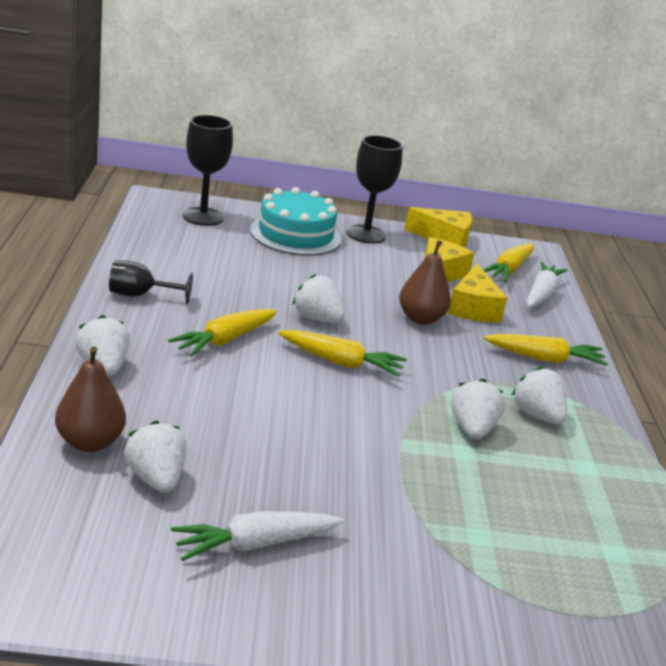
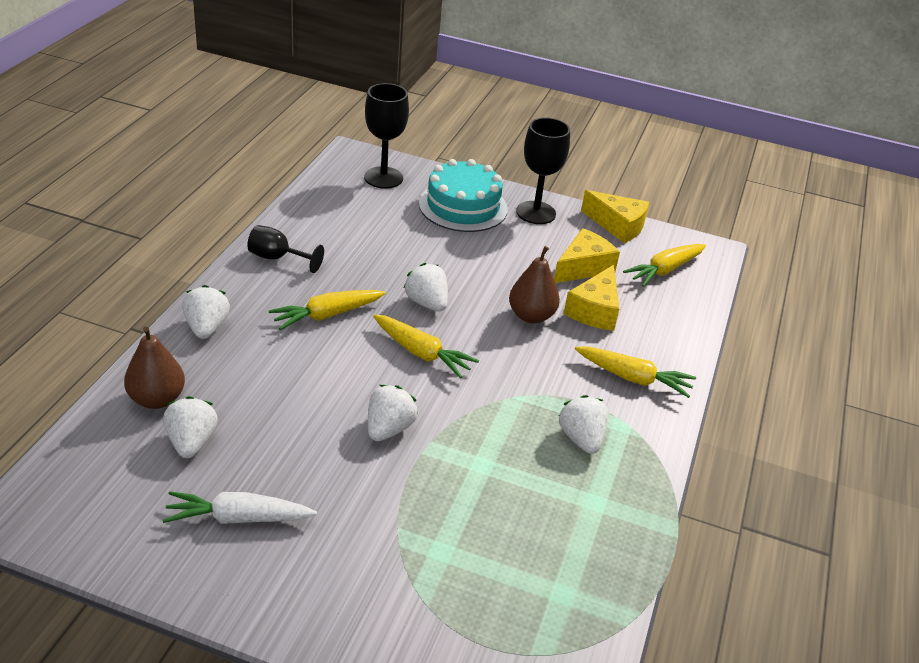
camera: 20 degrees right, 10 degrees up
white strawberry [451,379,505,439] -> white strawberry moved to [368,385,418,441]
white carrot [527,262,567,307] -> none

